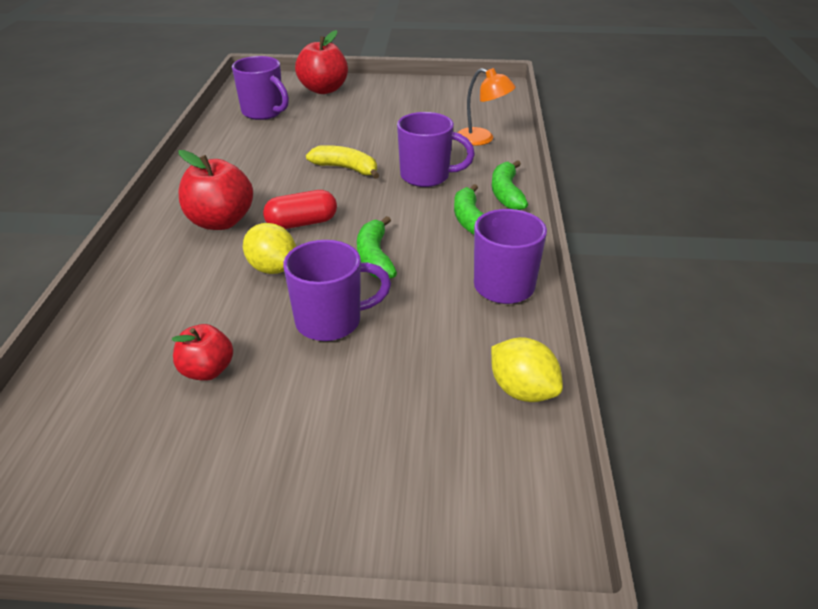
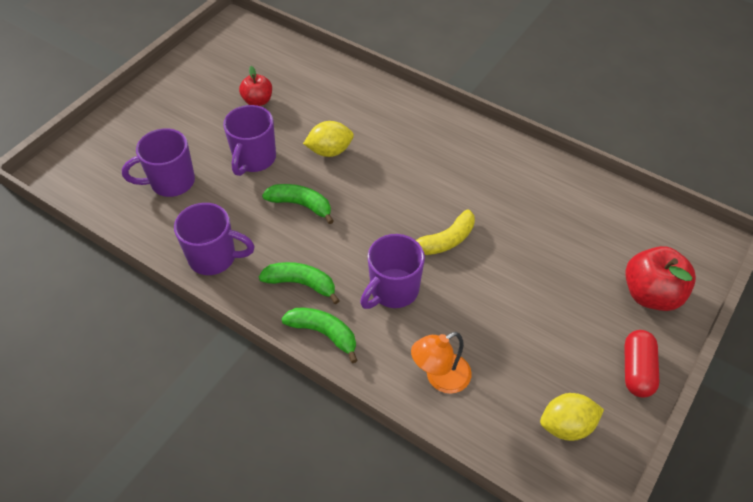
camera: 120 degrees right, 15 degrees up
red apple [179,150,253,230] -> none
purple mug [232,56,289,120] -> purple mug moved to [122,128,195,197]
red capsule [263,190,337,229] -> red capsule moved to [625,330,659,397]
yellow lemon [491,337,563,402] -> yellow lemon moved to [540,393,604,441]

